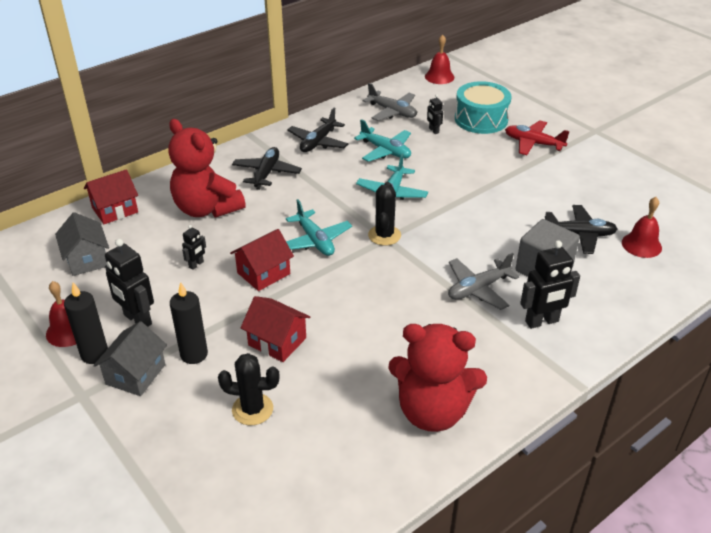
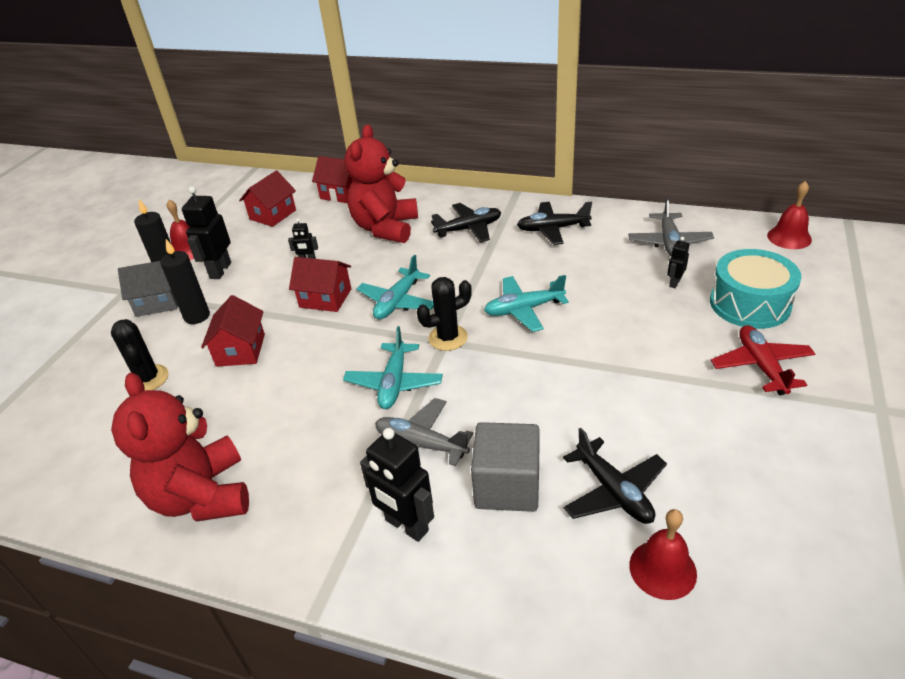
camera: 60 degrees right, 0 degrees up
grey house [55,212,109,276] -> red house [239,170,296,227]
turquoise plane [354,119,411,162] -> turquoise plane moved to [343,326,443,409]

